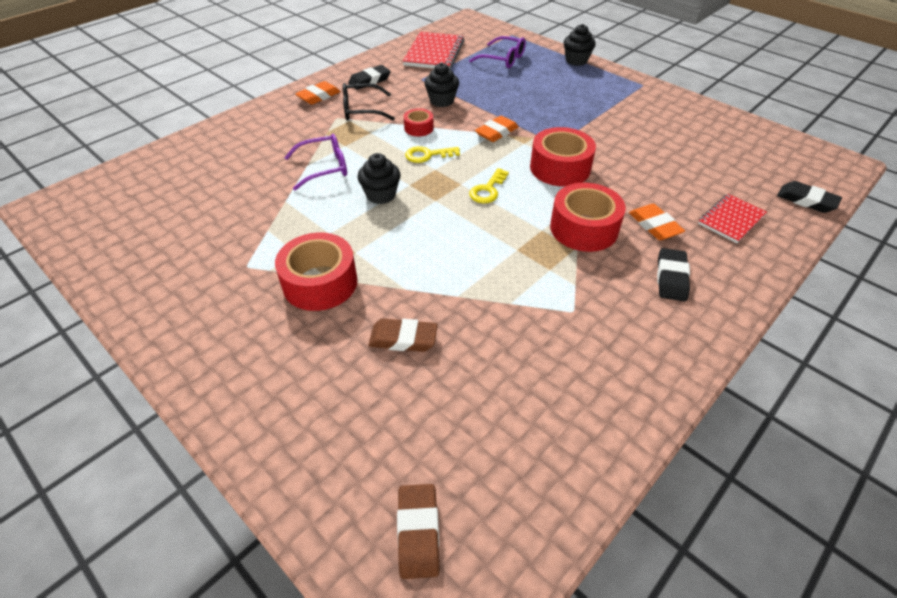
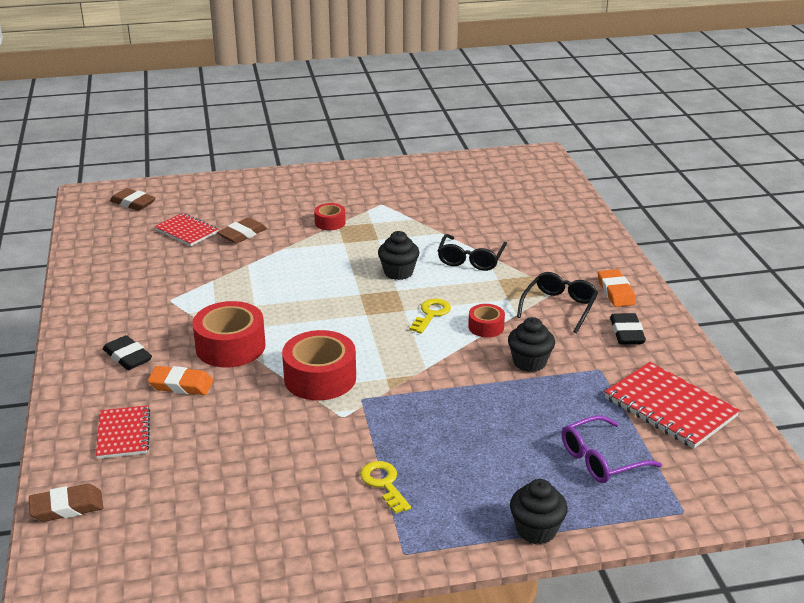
camera: 125 degrees right, 15 degrees down
red tape [275,233,357,311] -> red tape [314,203,346,230], size x0.53
purple glasses [284,134,347,191] -> black glasses [437,234,507,271]
yellow key [469,168,509,203] -> yellow key moved to [360,461,411,514]
orange eraser [475,116,519,142] -> none
black eraser [777,181,842,213] -> brown eraser [29,484,103,522]
none -> red notebook [154,213,218,246]

